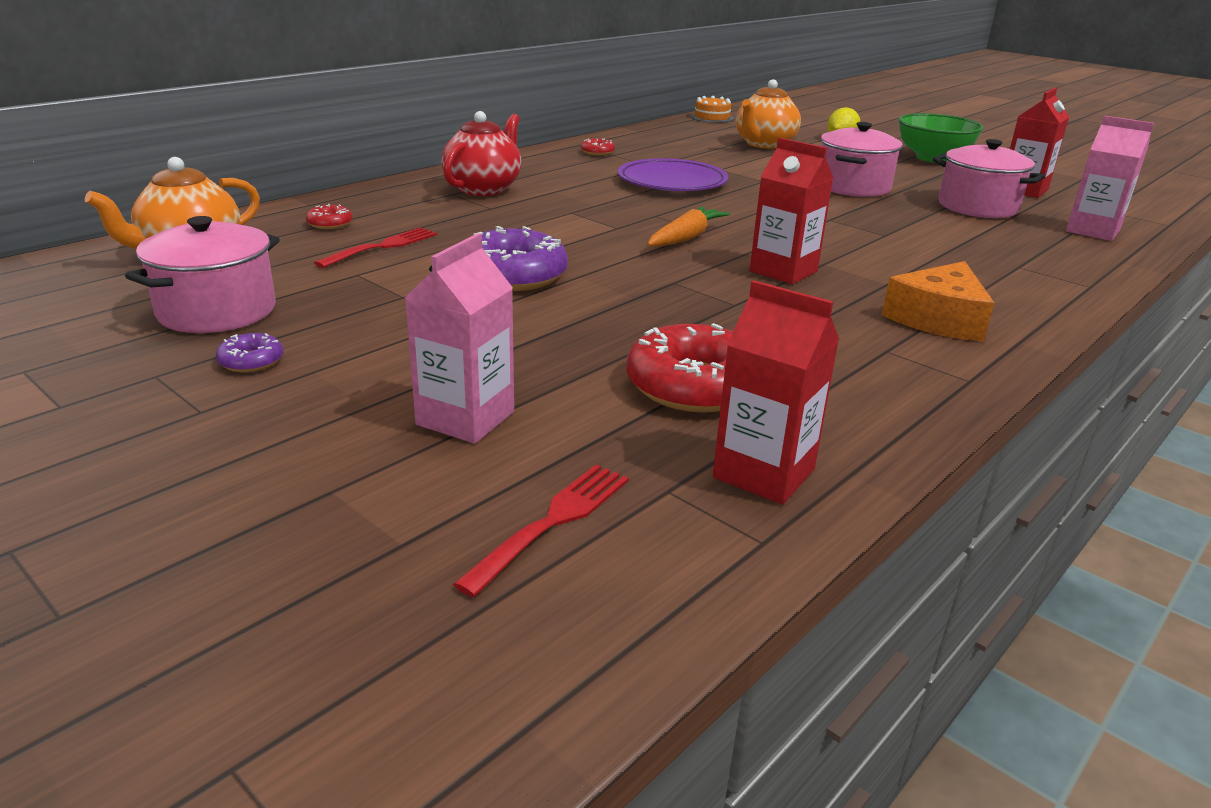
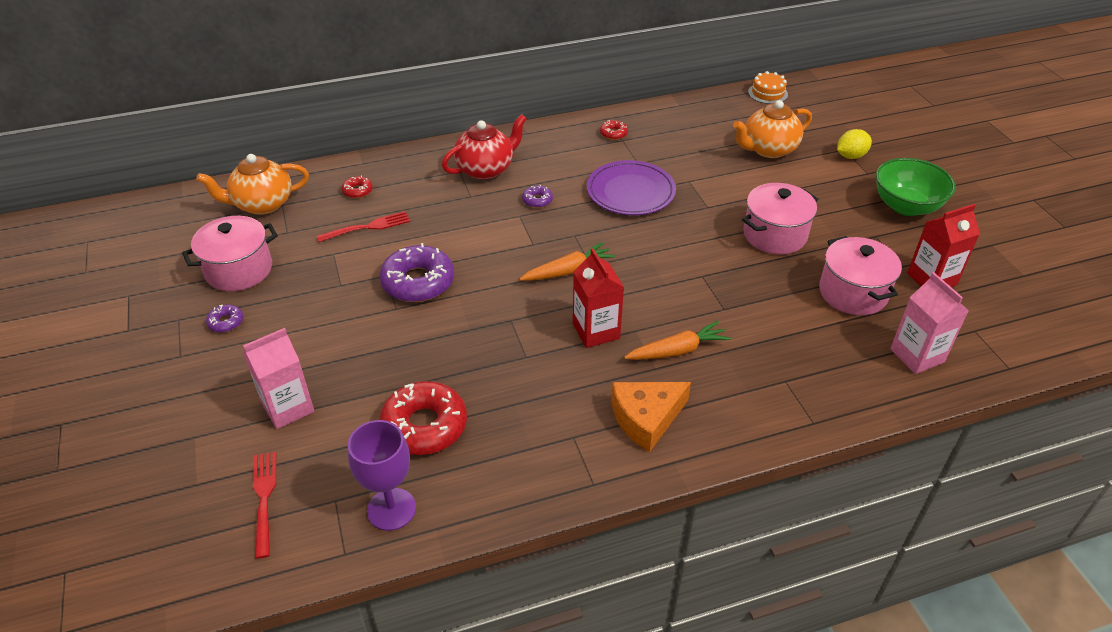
camera: 30 degrees right, 15 degrees up
red fork [453,464,629,597] -> red fork turned 75 degrees counterclockwise [253,452,276,559]
red carton [713,280,839,505] -> purple goblet [348,420,416,531]
none -> purple donut [522,185,553,208]
none -> orange carrot [624,321,731,360]

